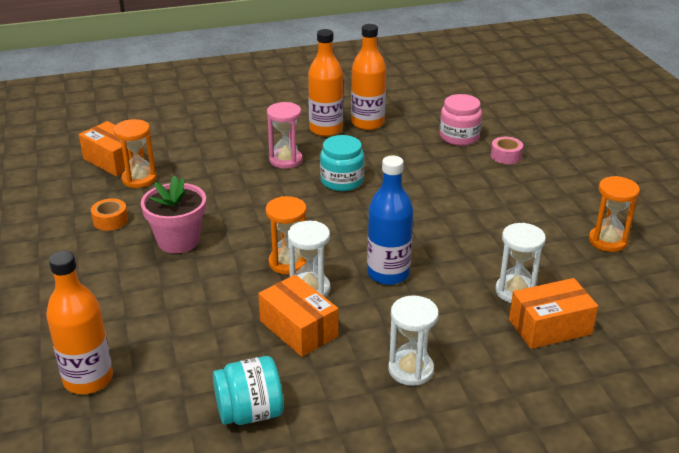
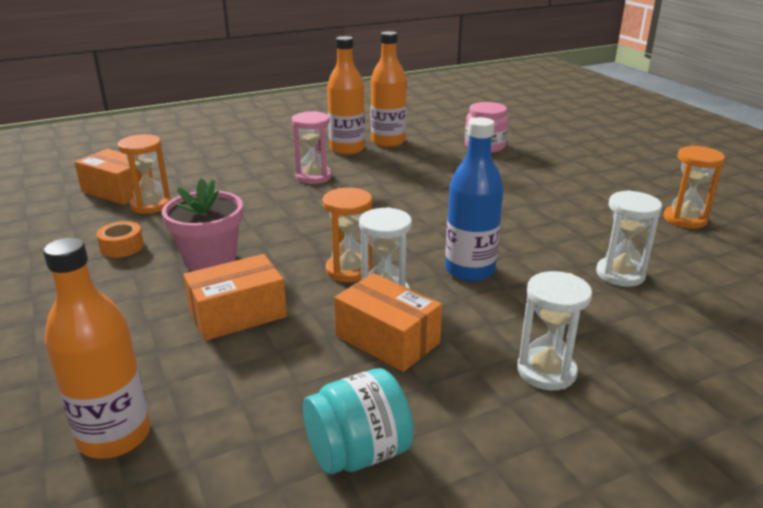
camera: 10 degrees left, 5 degrees down
turquoise jar [320,135,364,191] -> none
pink tape [491,137,523,164] -> none
orange box [509,278,598,349] -> orange box moved to [183,254,287,341]

